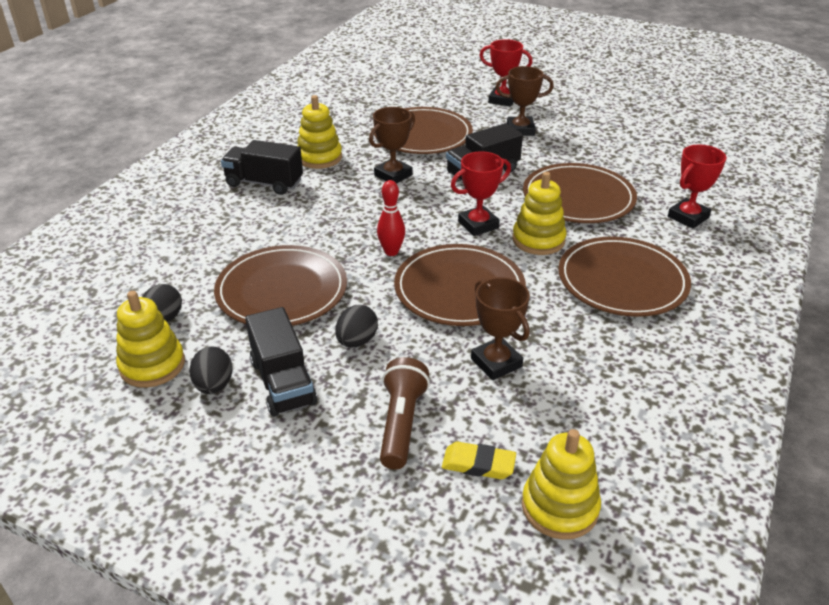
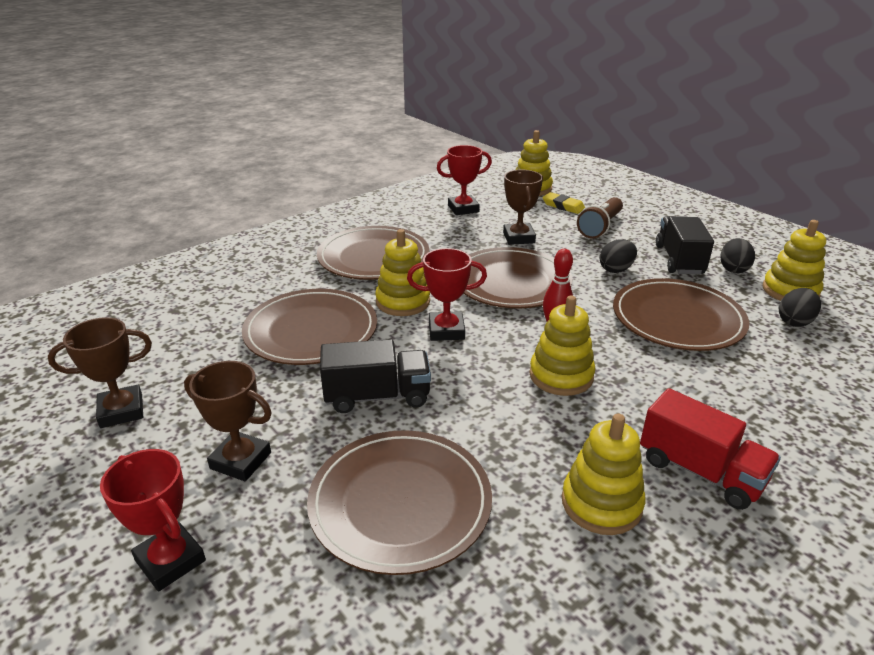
camera: 155 degrees left, 5 degrees down
black truck [221,140,303,195] -> red truck [640,388,781,510]
brown trophy [369,107,415,184] -> brown trophy moved to [48,317,152,428]
red trophy [668,145,726,229] -> red trophy moved to [437,145,492,215]
none -> yellow stacking toy [529,295,595,396]

